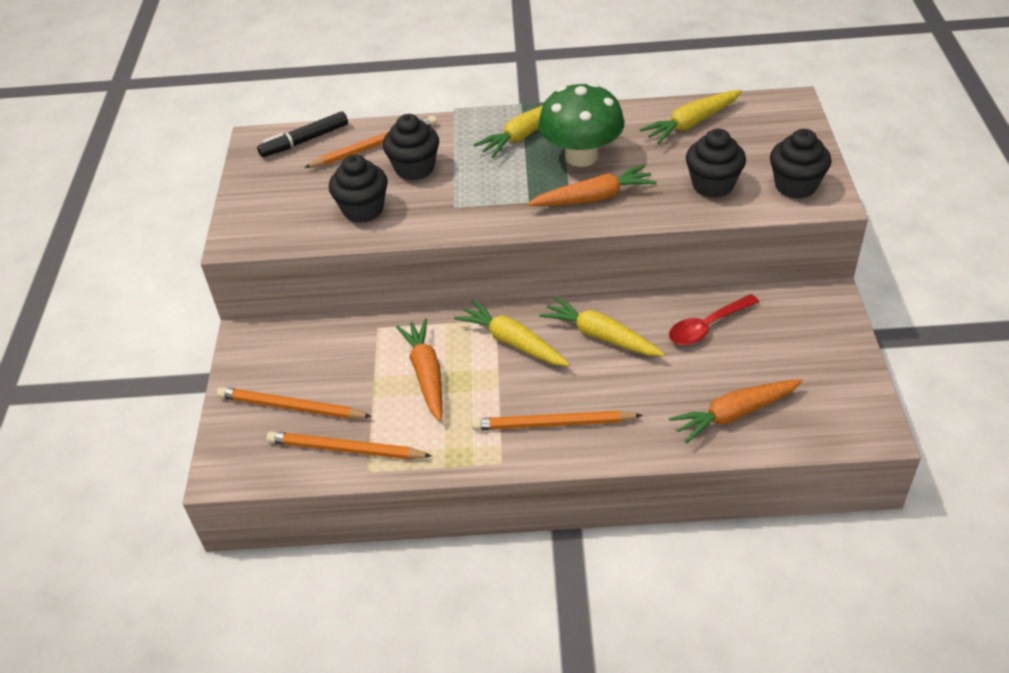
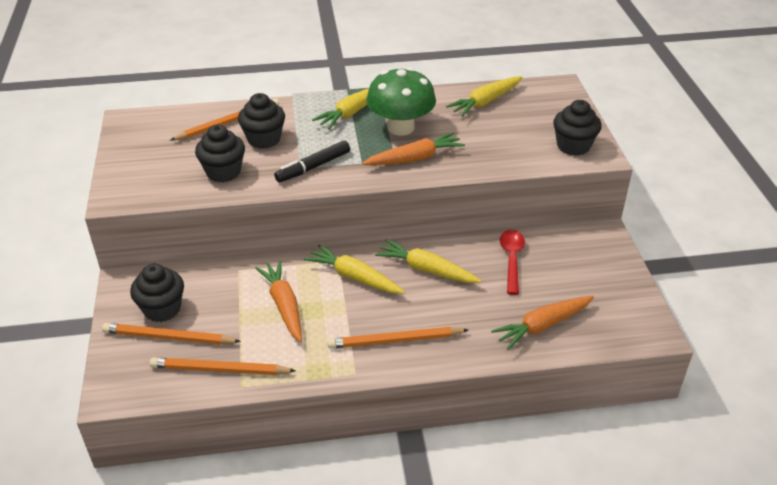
camera: 10 degrees left, 5 degrees down
black marker [257,111,348,157] -> black marker moved to [274,140,350,182]
red spoon [669,294,759,345] -> red spoon turned 135 degrees clockwise [500,230,525,295]
black cupcake [686,129,746,198] -> black cupcake moved to [130,264,184,322]

